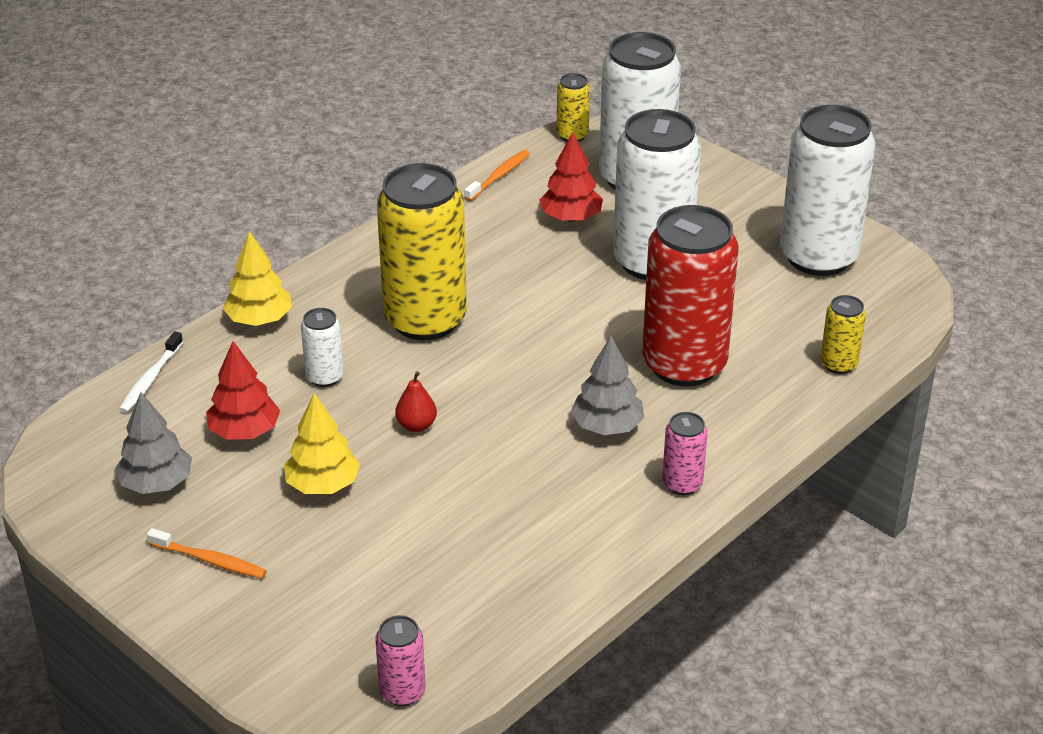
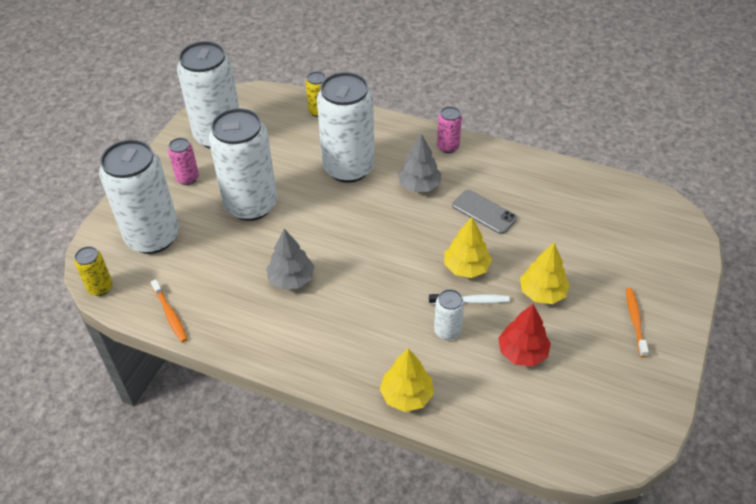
camera: 110 degrees left, 10 degrees up
grey tree [115,392,192,494] -> grey tree moved to [266,229,315,289]
white toothbrush [119,331,183,413] -> white toothbrush moved to [429,294,510,304]
pink can [375,615,425,706] -> pink can moved to [168,138,199,185]
yellow can [377,163,467,340] -> none
red pear [395,371,437,432] -> yellow tree [444,217,492,278]
orange toothbrush [464,150,530,201] -> orange toothbrush turned 135 degrees counterclockwise [151,279,188,342]
red tree [539,132,603,222] -> none
red can [642,205,738,387] -> white can [317,72,375,183]
none -> grey phone [452,190,517,234]

